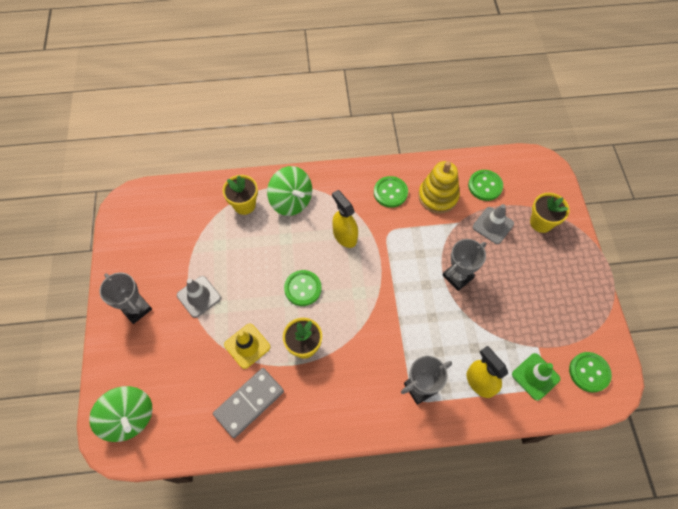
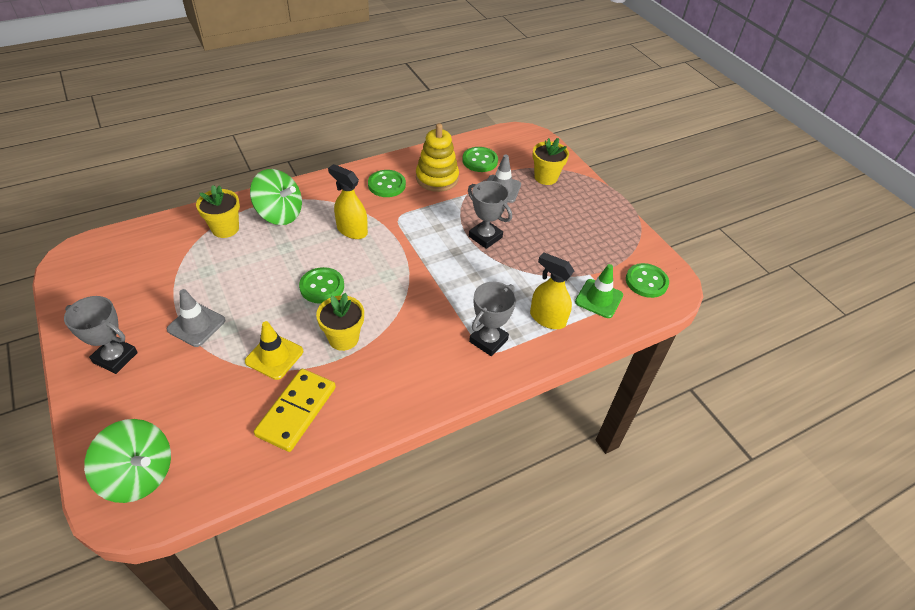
camera: 25 degrees left, 15 degrees down
grey domino [213,368,284,438] -> yellow domino [254,369,336,452]
grey trophy [443,239,486,291] -> grey trophy turned 75 degrees counterclockwise [468,181,512,249]

